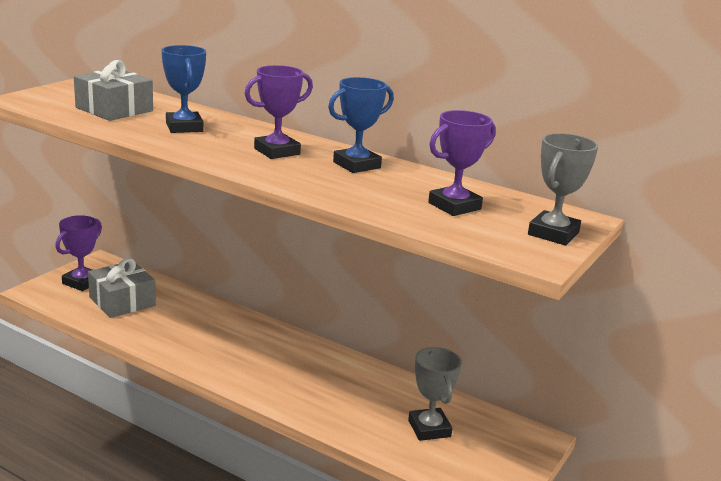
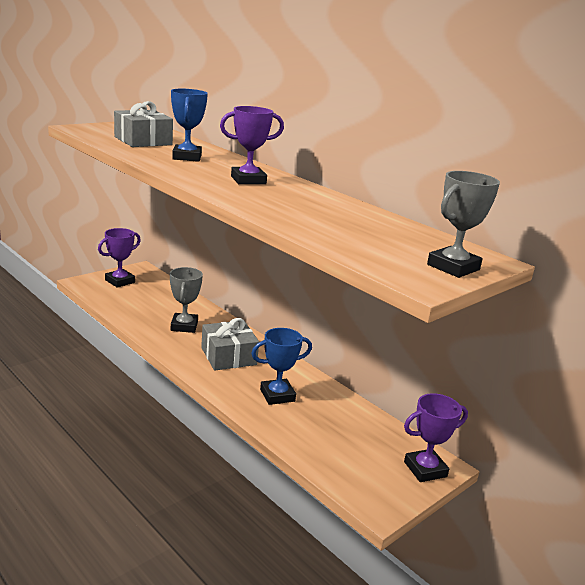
camera: 15 degrees right, 0 degrees up
grey gift [88,258,156,318] -> grey gift moved to [201,318,259,371]
blue trophy [328,77,394,173] -> blue trophy moved to [251,328,312,405]
grey trophy [408,347,462,441] -> grey trophy moved to [170,267,203,333]
purple trophy [428,110,496,216] -> purple trophy moved to [404,393,468,482]

